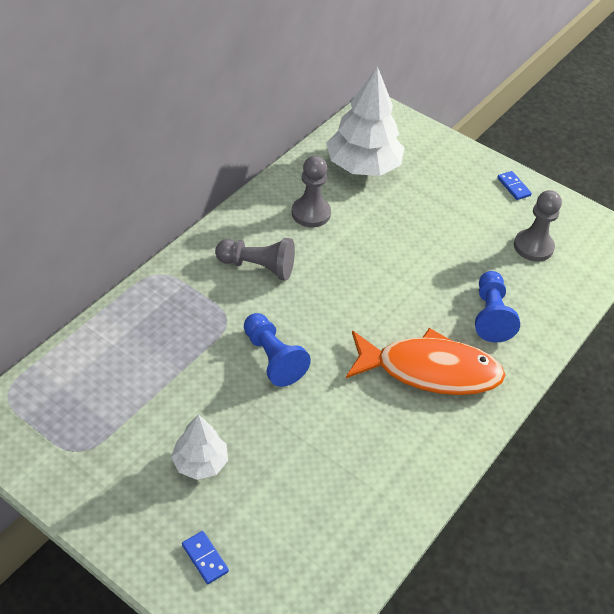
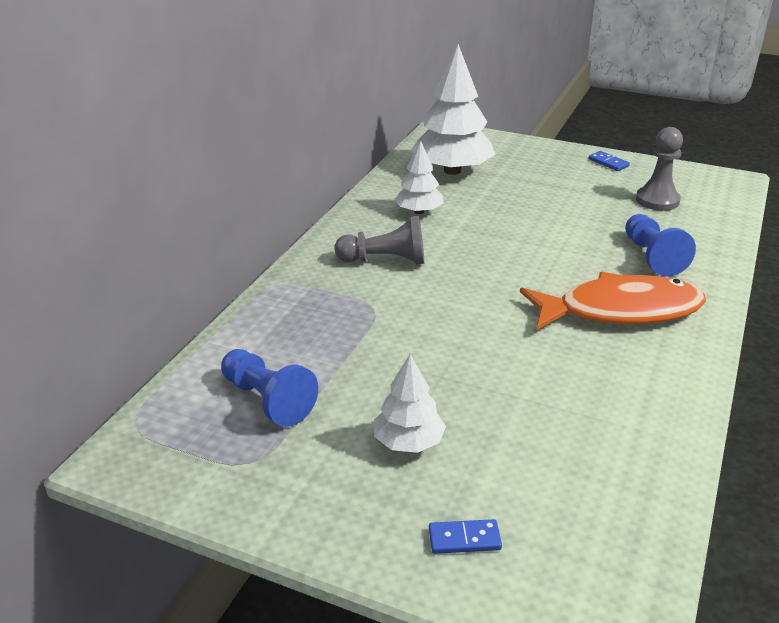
camera: 10 degrees left, 15 degrees down
blue domino [182,531,229,584] -> blue domino turned 45 degrees counterclockwise [429,519,502,554]
blue pawn [244,313,311,387] -> blue pawn moved to [221,349,318,427]
grey pawn [292,156,331,227] -> white tree [394,141,443,214]

